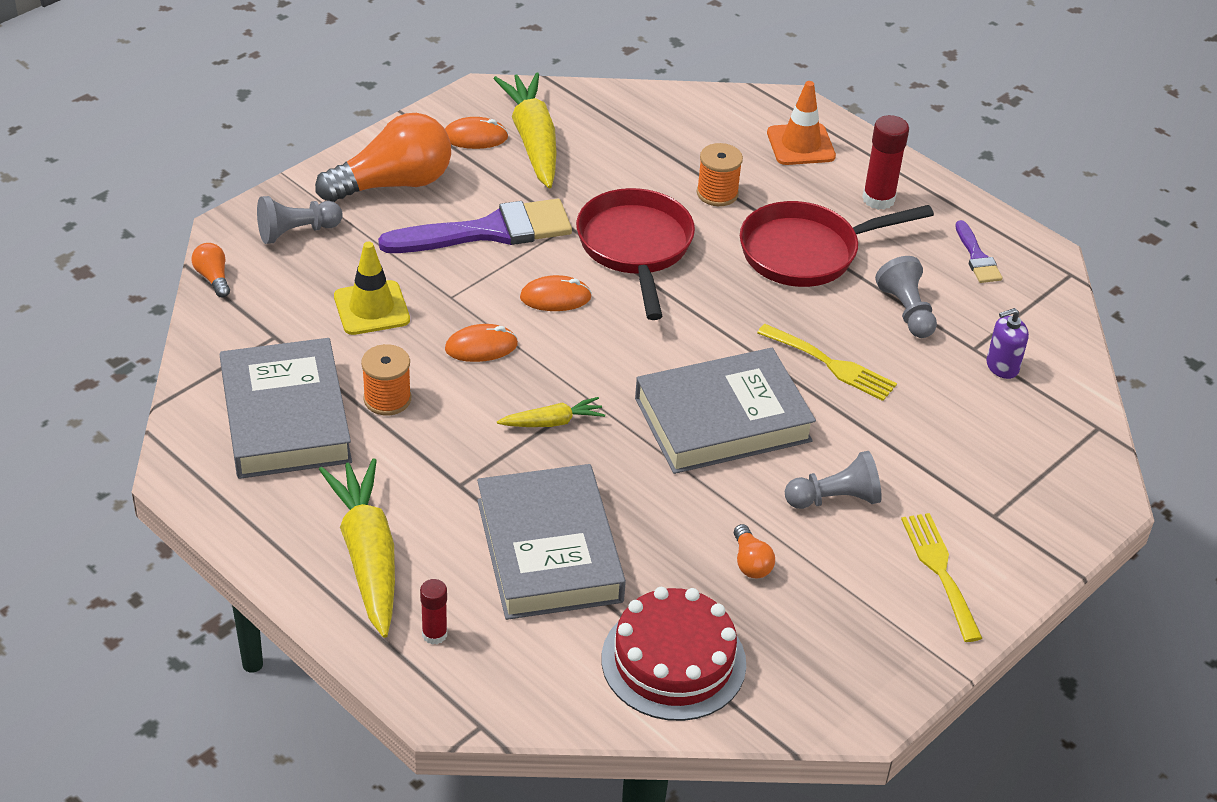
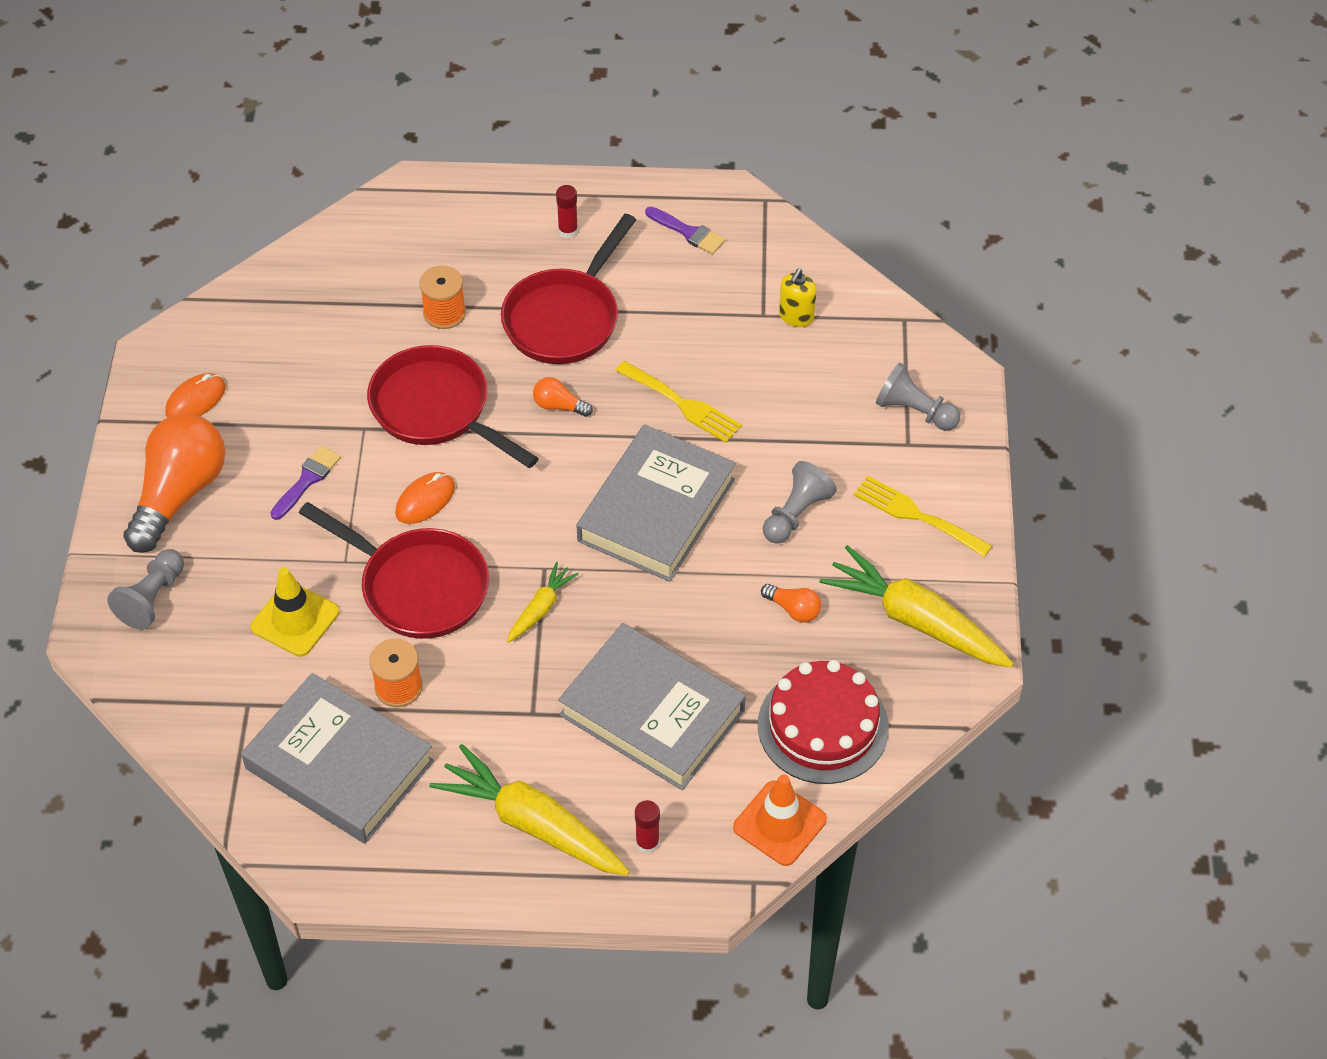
camera: 40 degrees left, 10 degrees up
orange light bulb [192,243,230,297] -> orange light bulb moved to [533,377,593,417]
purple brush [378,199,572,253] -> purple brush [271,446,341,520], size x0.49
orange mouse [445,324,518,362] -> red pan [299,502,489,639]
yellow carrot [493,72,557,188] -> yellow carrot moved to [820,545,1014,668]
yellow fork [757,324,897,401] -> yellow fork turned 45 degrees clockwise [615,361,742,443]
orange traffic cone [767,81,836,165] -> orange traffic cone moved to [733,774,827,866]
red glue stick [862,115,909,210] -> red glue stick [556,185,578,238], size x0.61
grey pawn [875,256,937,338] -> grey pawn moved to [876,362,960,431]
purple soap dispenser [987,308,1029,379] -> yellow soap dispenser [779,269,817,327]

